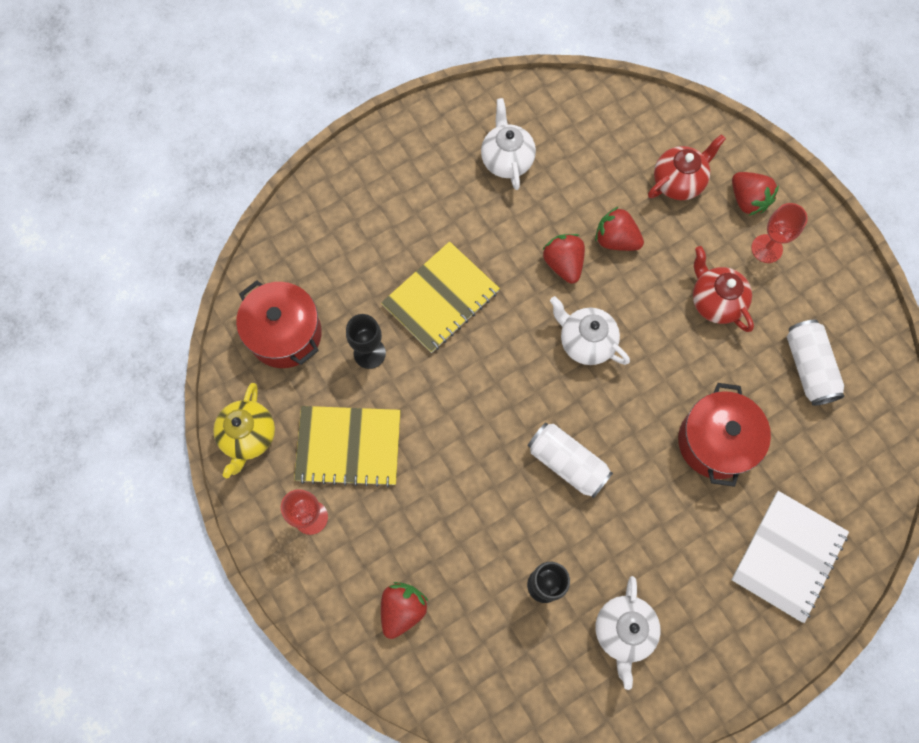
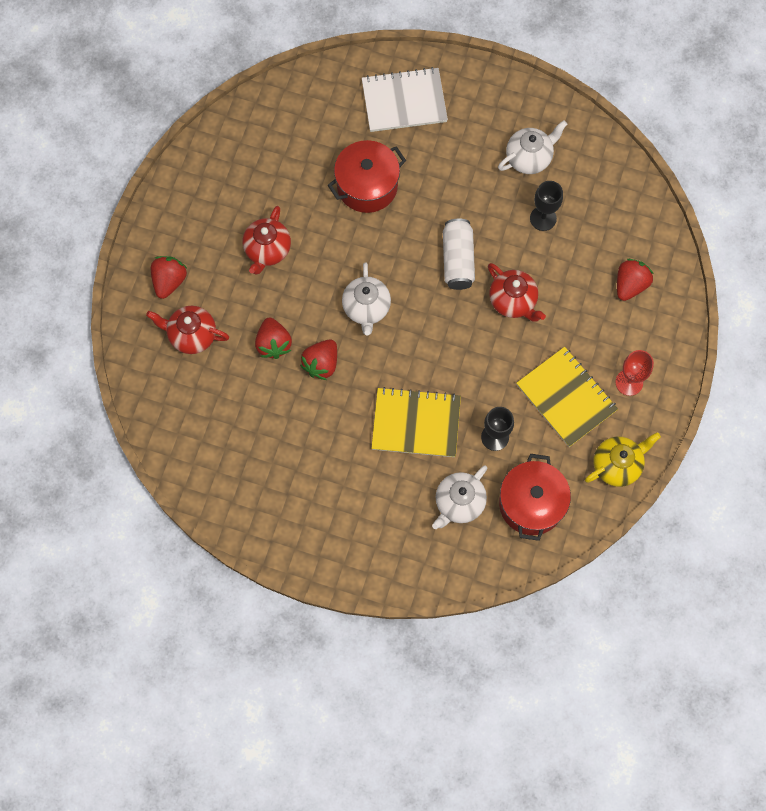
camera: 130 degrees left, 0 degrees up
red strawberry [381,582,428,639] -> red strawberry turned 135 degrees clockwise [617,259,653,301]
white teapot [481,98,536,190] -> white teapot moved to [432,465,487,529]
red goblet [751,203,808,263] -> none
white can [787,320,844,406] -> none
none -> red teapot [488,263,546,322]

